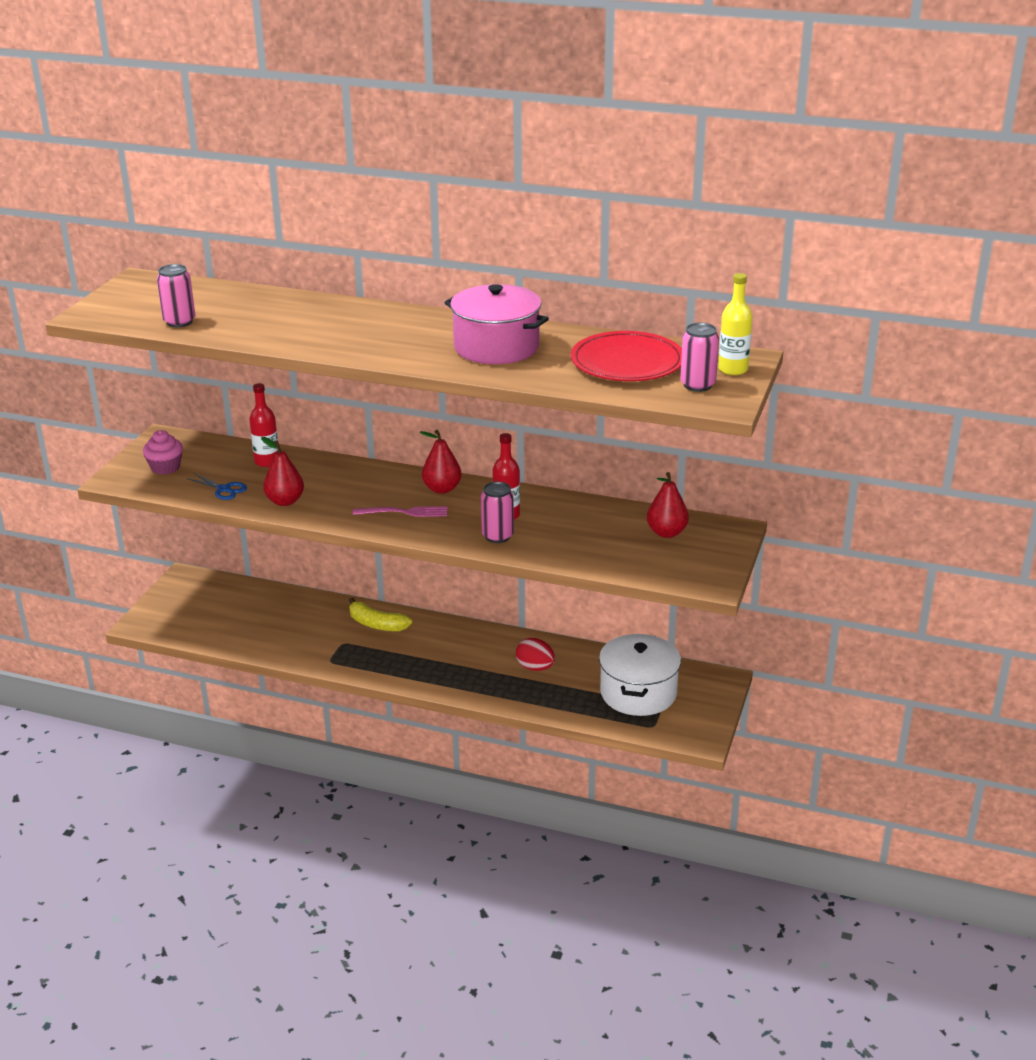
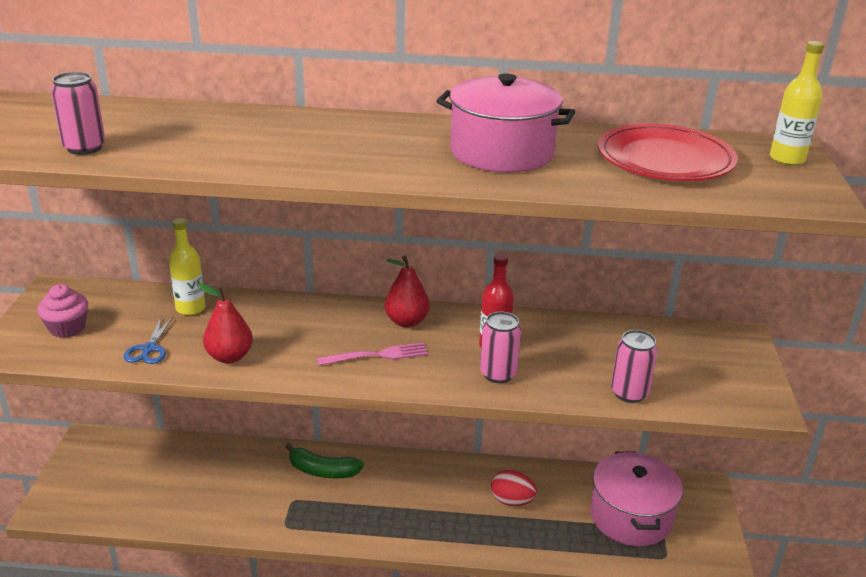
camera: 15 degrees left, 0 degrees up
blue scissors [186,473,247,500] -> blue scissors turned 75 degrees clockwise [124,317,173,364]
red bottle [249,383,278,467] -> yellow bottle [169,218,206,315]
yellow banana [349,597,412,631] -> green banana [285,443,364,478]
white pot [599,634,681,716] -> pink pot [590,451,683,547]
red pear [647,472,689,538] -> none
pink can [680,323,719,392] -> pink can moved to [611,330,658,403]

